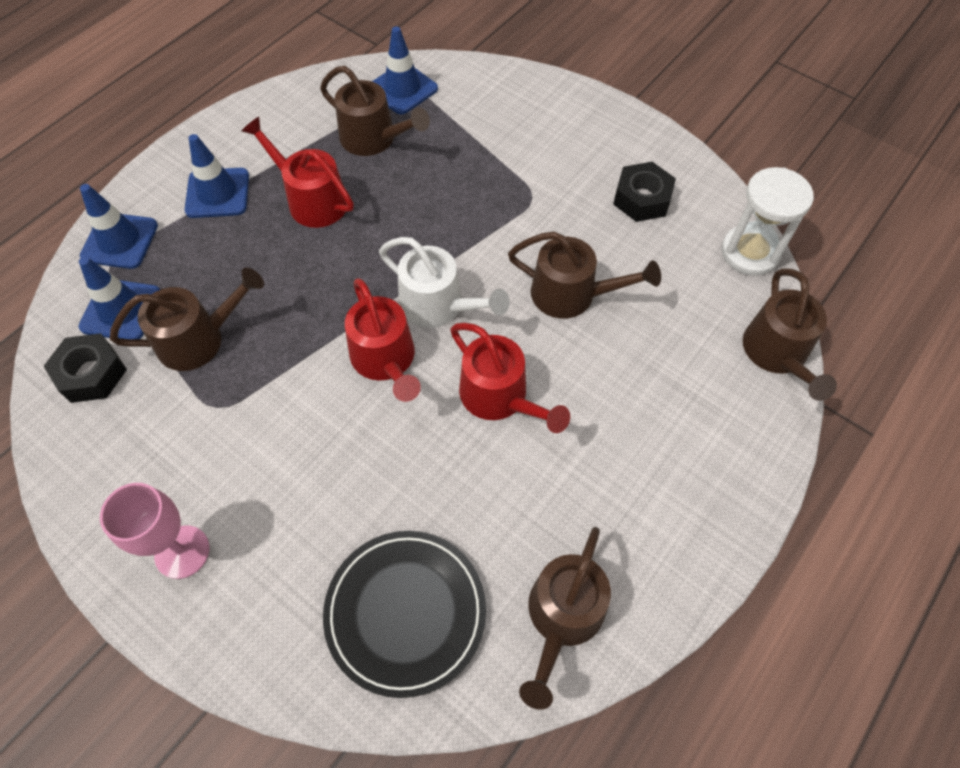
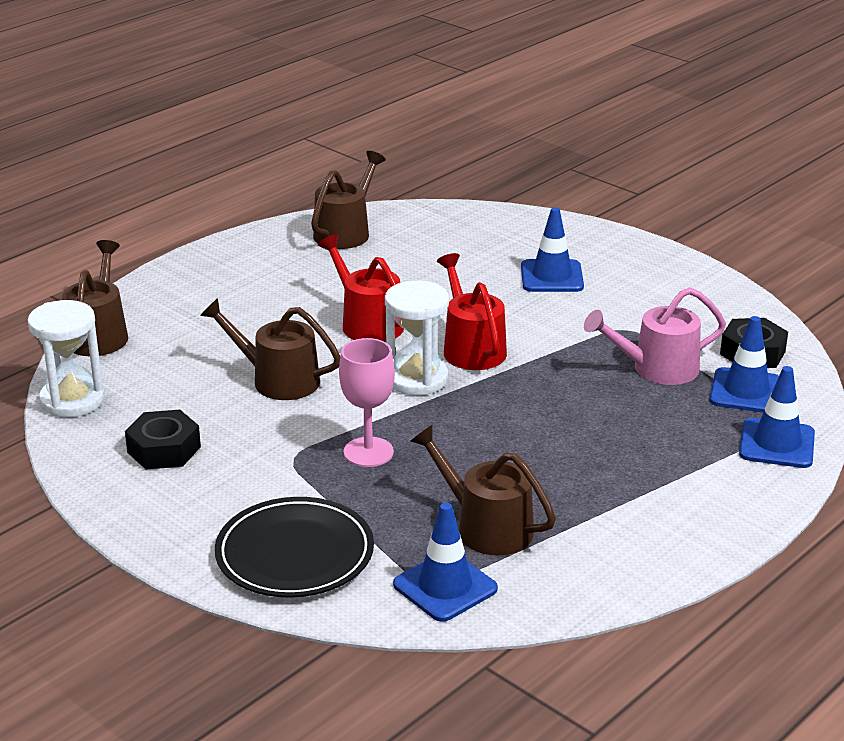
camera: 175 degrees left, 30 degrees down
pink goblet [100,483,209,579] -> pink goblet moved to [339,338,395,467]
brown watering can [110,268,264,371] -> pink watering can [584,287,726,385]
blue traffic cone [185,134,249,218] -> blue traffic cone moved to [521,207,584,292]
red watering can [242,117,354,228] -> none
black plate [323,531,486,698] -> black plate moved to [215,497,374,597]
white watering can [379,237,510,328] -> white hourglass [385,281,449,395]

